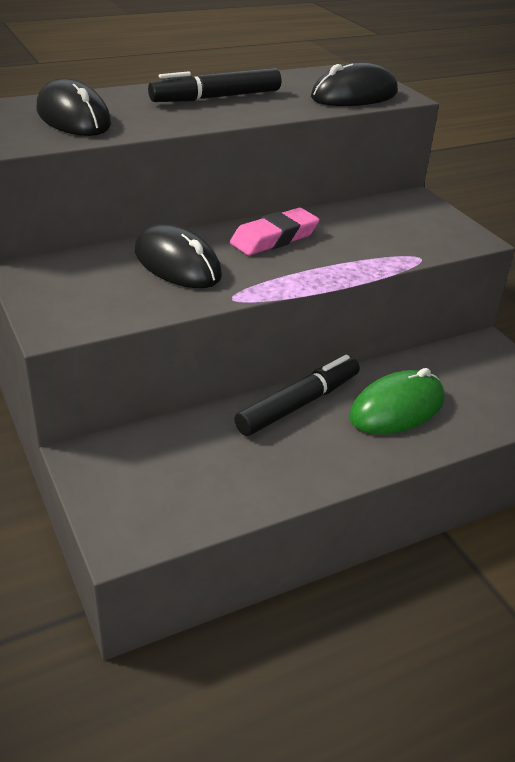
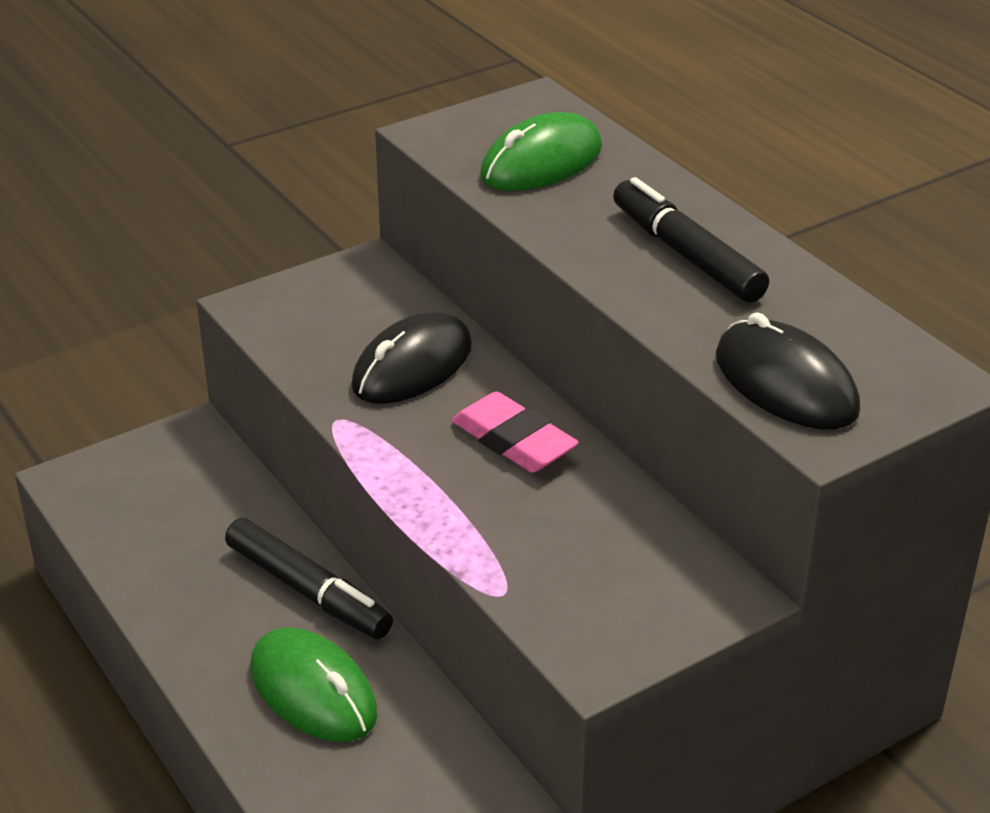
camera: 85 degrees right, 0 degrees up
black mouse [36,78,111,136] -> green mouse [480,112,602,191]

